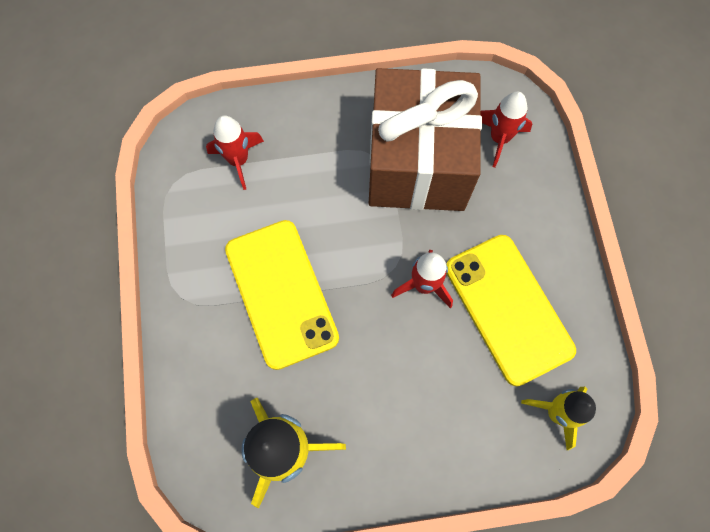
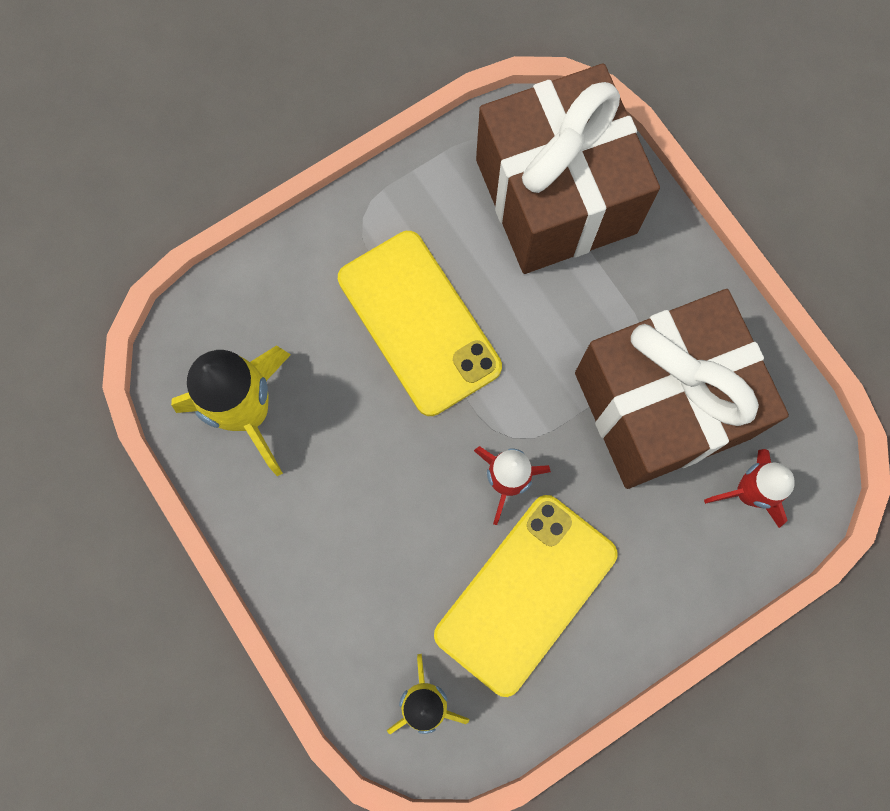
camera: 65 degrees right, 5 degrees up
red rocket [206,115,264,190] -> brown gift [476,63,660,274]
yellow phone [225,220,339,370] -> yellow phone turned 75 degrees counterclockwise [338,231,502,416]

